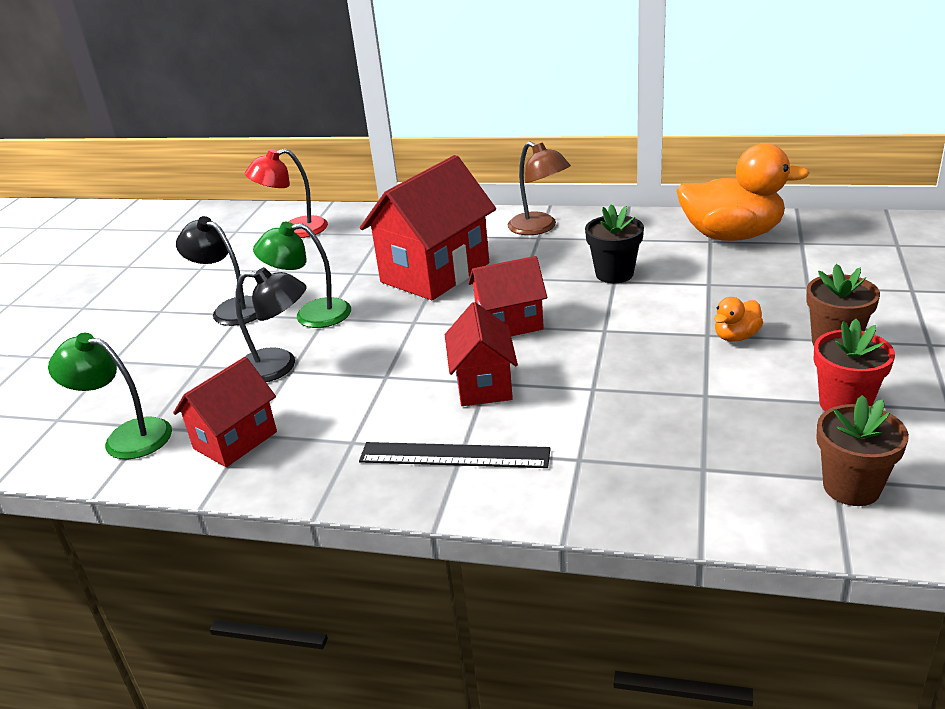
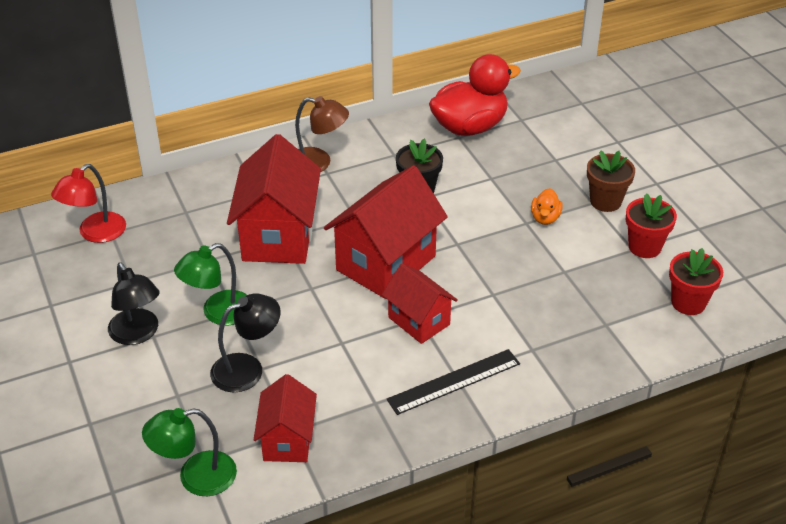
camera: 40 degrees left, 10 degrees up
black lamp [176,216,257,326] -> black lamp turned 120 degrees counterclockwise [108,262,160,345]
red house [468,256,547,336] -> red house [324,165,448,299], size x1.71
orange duck [676,143,810,241] -> red duck [429,54,521,136]
brown flower pot [816,395,909,506] -> red flower pot [669,248,723,315]

